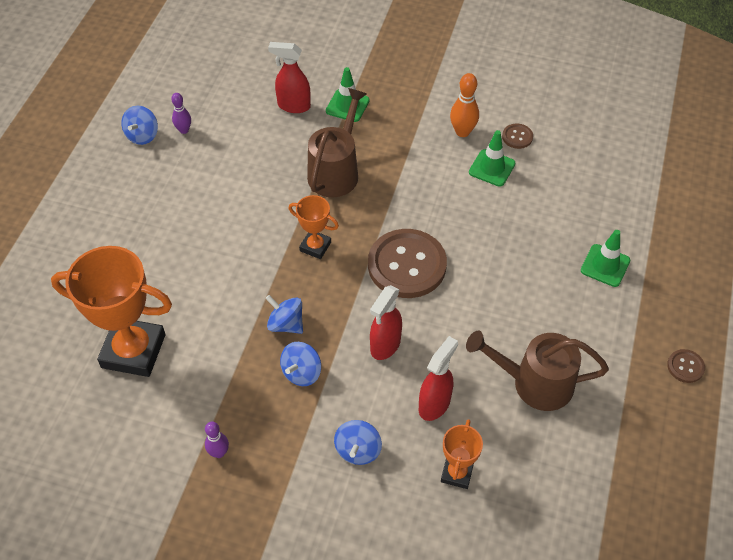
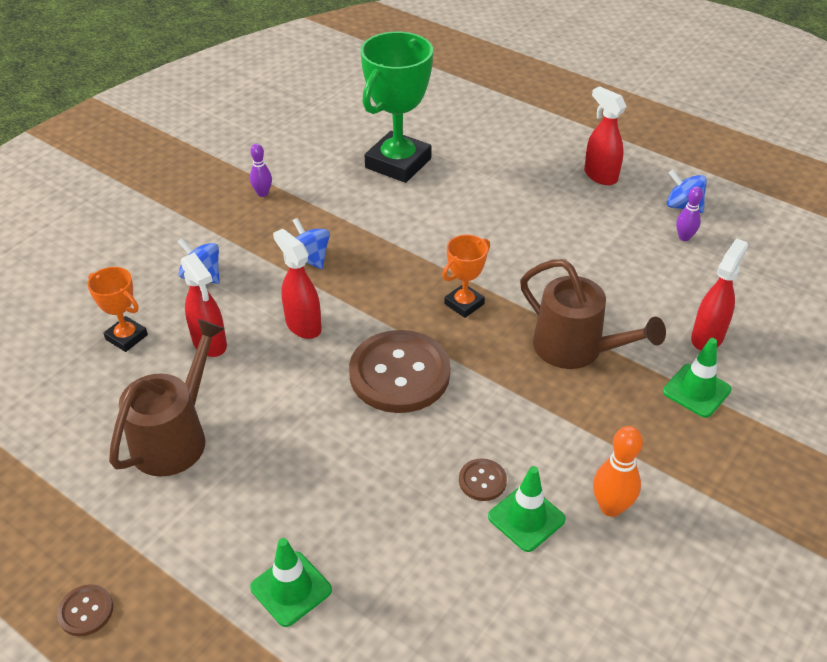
camera: 110 degrees right, 10 degrees down
orange trophy [51,246,172,377] -> green trophy [360,32,433,183]
blue spinning top [265,295,303,334] -> none
brown button [502,124,533,149] -> brown button moved to [459,458,507,501]
none -> red spray bottle [584,86,627,185]

